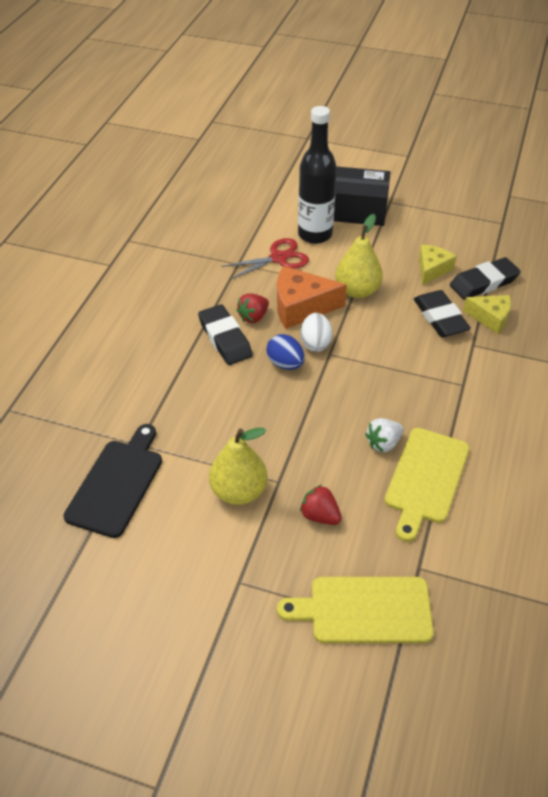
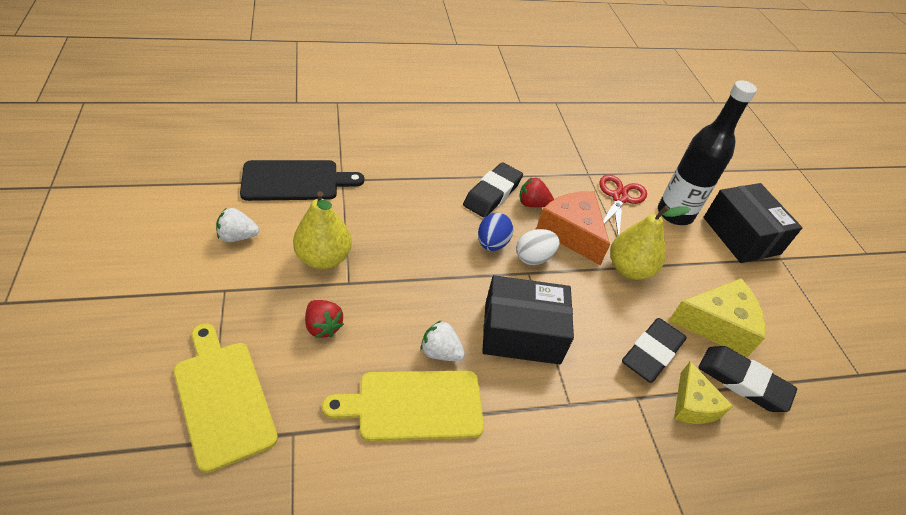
camera: 55 degrees right, 0 degrees up
red scissors [221,238,309,280] -> red scissors turned 105 degrees counterclockwise [599,175,647,235]
red strawberry [300,485,342,525] -> red strawberry turned 135 degrees clockwise [305,300,344,338]
yellow cheese [419,245,456,285] -> yellow cheese [669,278,766,357], size x1.57
none -> white strawberry [216,208,259,242]
none -> black box [482,275,574,364]

